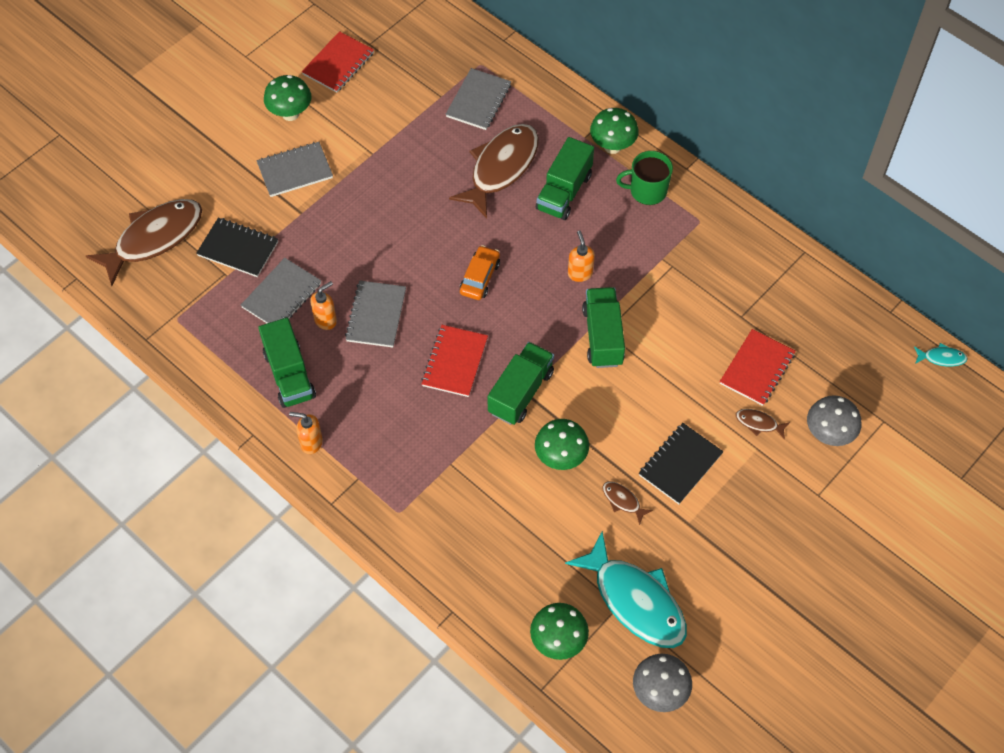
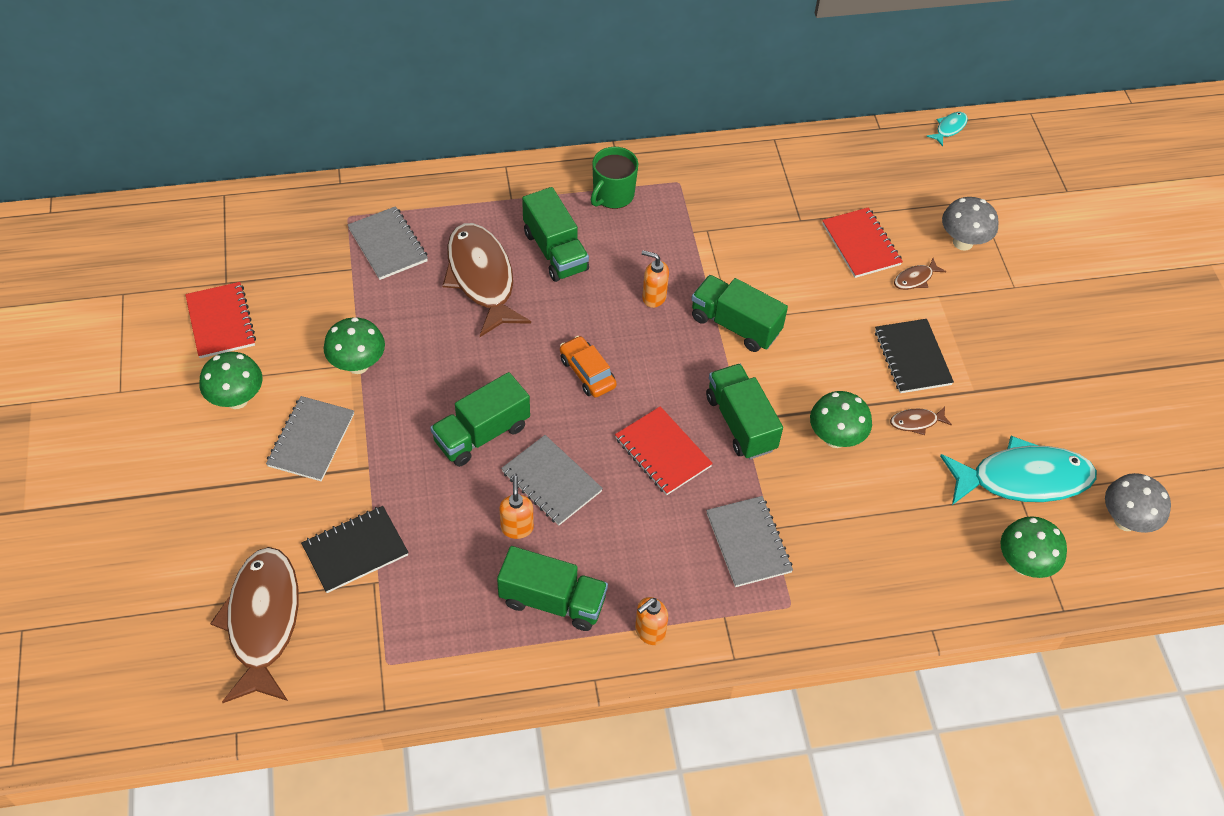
camera: 55 degrees left, 5 degrees down
grey notebook [241,258,321,323] -> grey notebook moved to [706,496,793,587]
green mushroom [590,108,639,154] -> green mushroom moved to [324,317,385,374]
none -> green truck [430,372,530,467]

